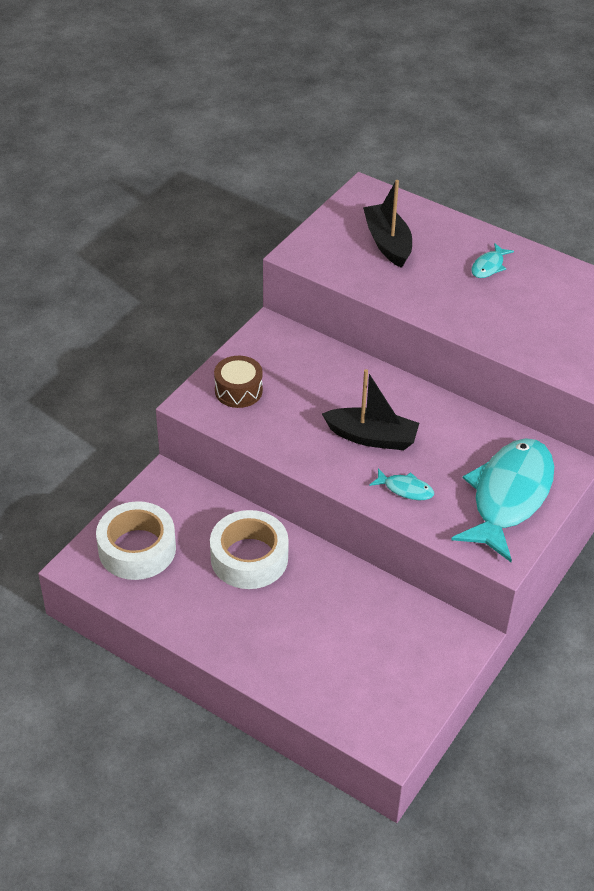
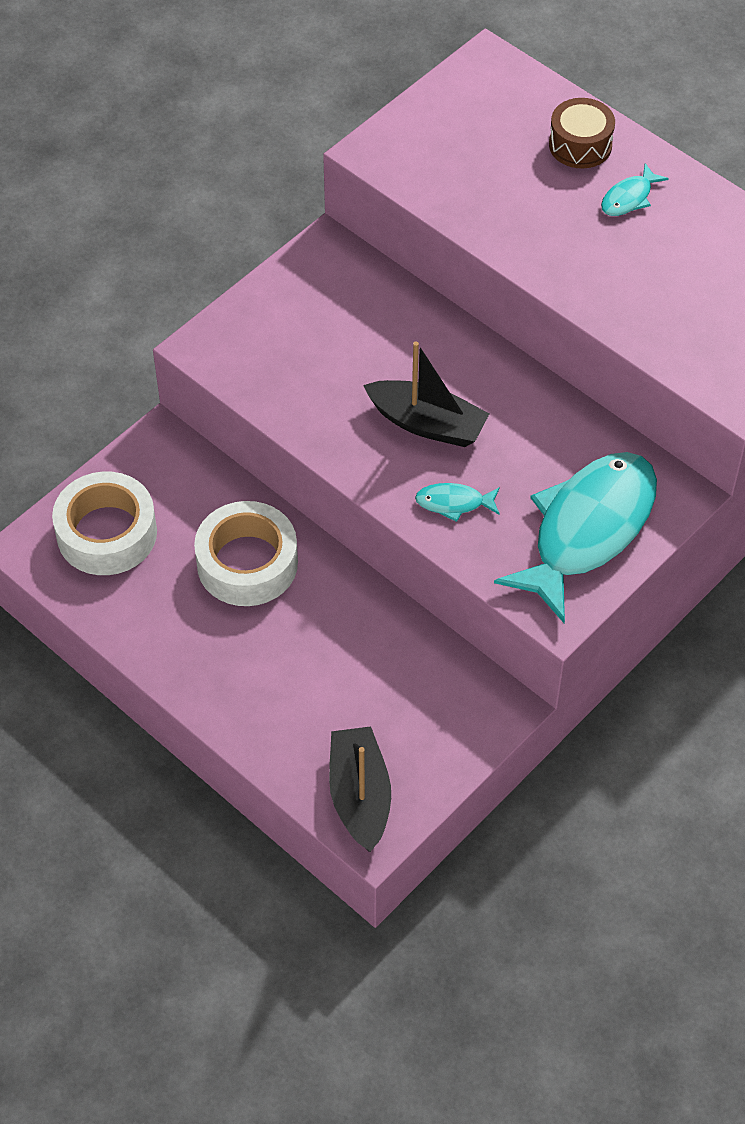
camera: 10 degrees right, 10 degrees up
brown drum [214,356,263,408] -> brown drum moved to [549,98,615,169]
black boat [363,180,412,268] -> black boat moved to [329,726,391,852]
turquoise fish [369,468,434,500] -> turquoise fish turned 150 degrees clockwise [415,483,500,522]

